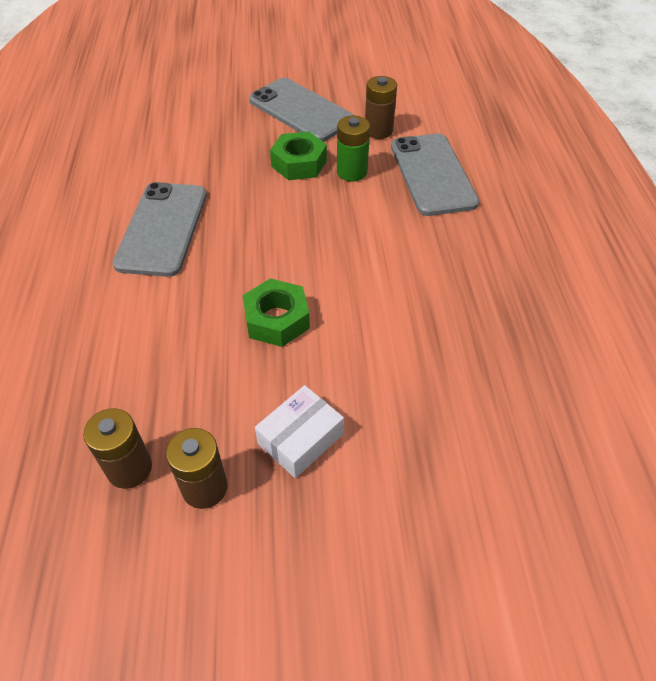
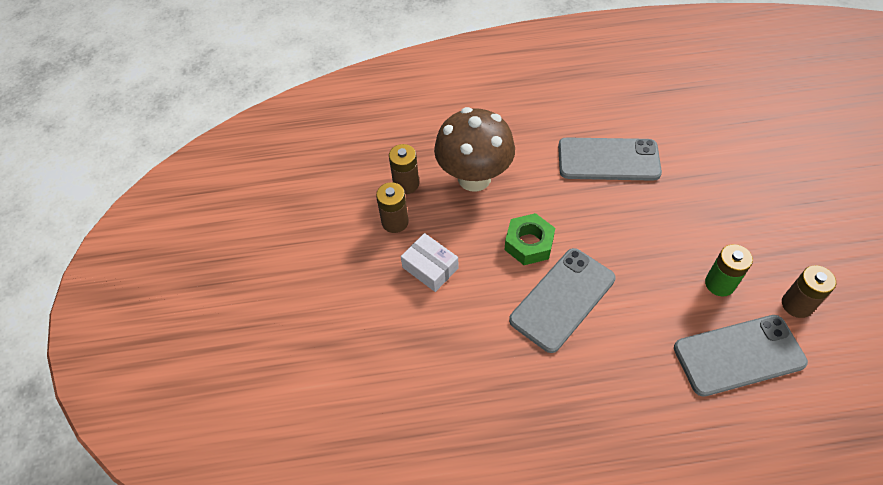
camera: 90 degrees right, 5 degrees up
grey phone [249,78,355,142] -> grey phone moved to [509,248,616,353]
green nut [270,131,327,180] -> none
none -> brown mushroom [434,107,515,191]

